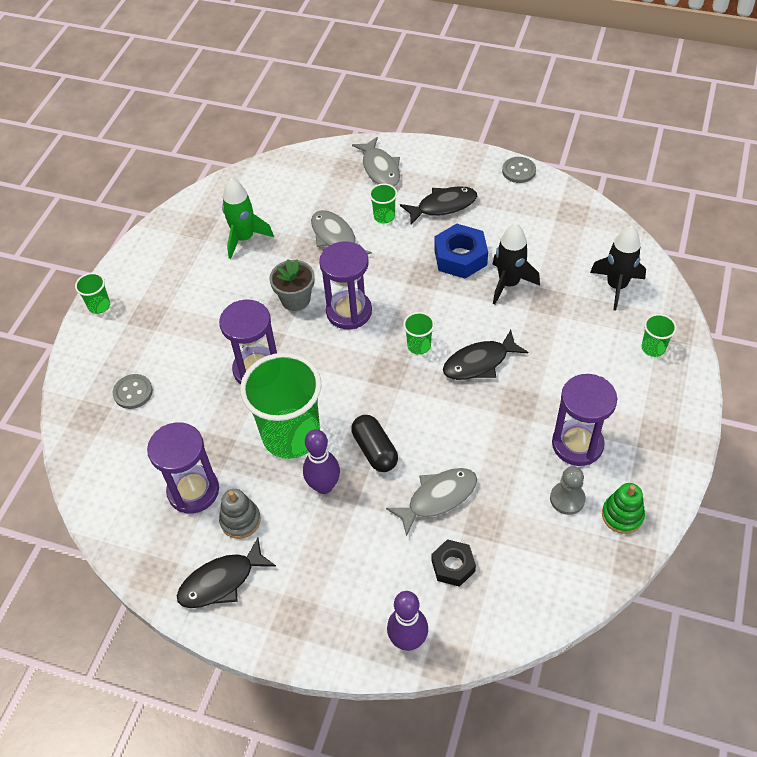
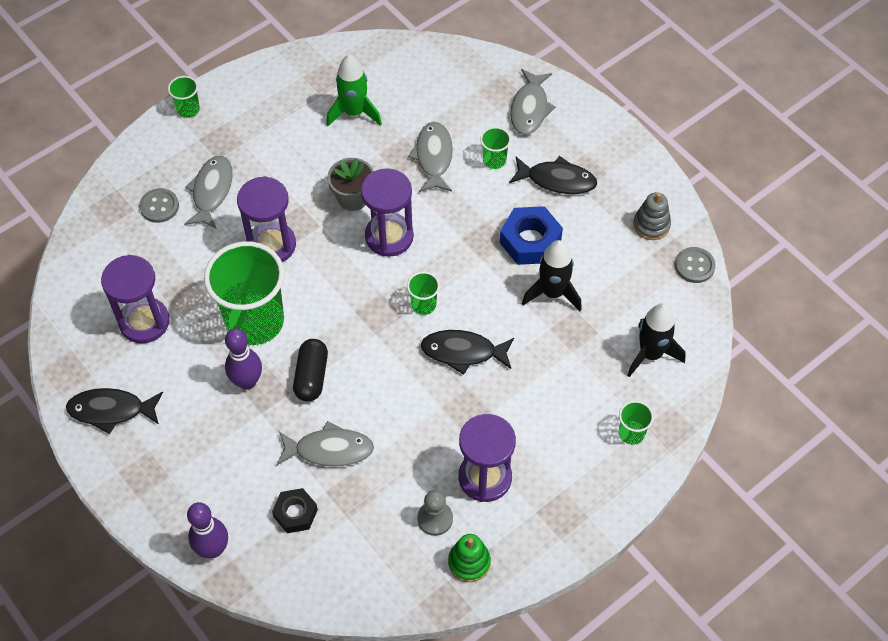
camera: 30 degrees right, 5 degrees up
grey stacking toy [219,489,261,539] -> grey stacking toy moved to [633,192,671,240]
grey button [502,157,536,183] -> grey button moved to [675,247,716,283]
none -> grey fish [184,156,233,229]

